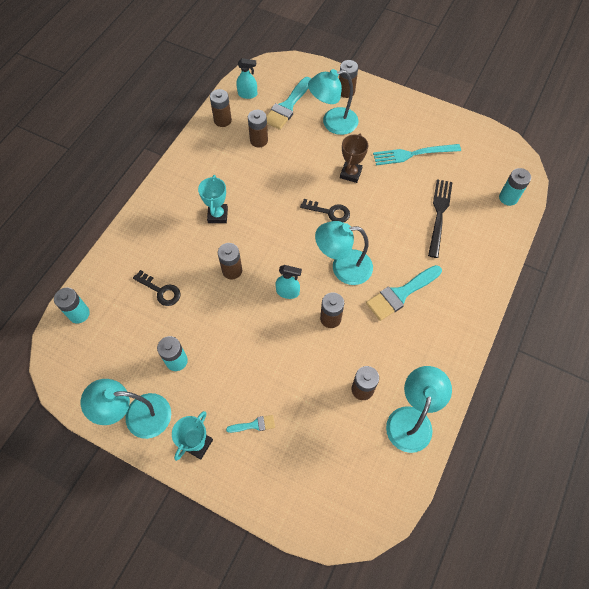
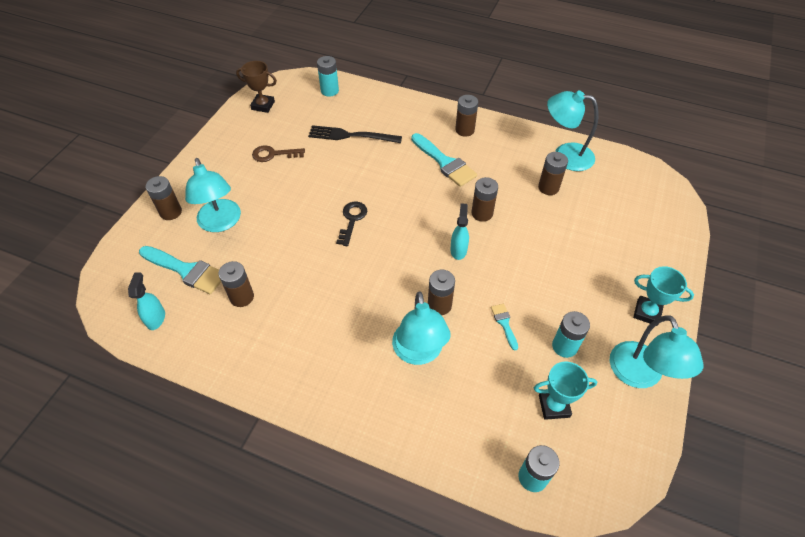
camera: 95 degrees left, 10 degrees down
black key [133,270,181,306] -> none
turquoise trophy [198,175,228,223] -> turquoise trophy moved to [534,362,597,420]
brown battery [210,89,232,127] -> brown battery moved to [455,95,478,137]
turquoise brush [226,415,275,433] -> turquoise brush moved to [491,304,518,350]
turquoise lamp [315,221,373,285] -> turquoise lamp moved to [392,291,451,365]
brown trophy [340,134,368,183] -> brown trophy moved to [236,61,277,113]
turquoise fork [373,144,461,165] -> brown key [252,145,305,162]

